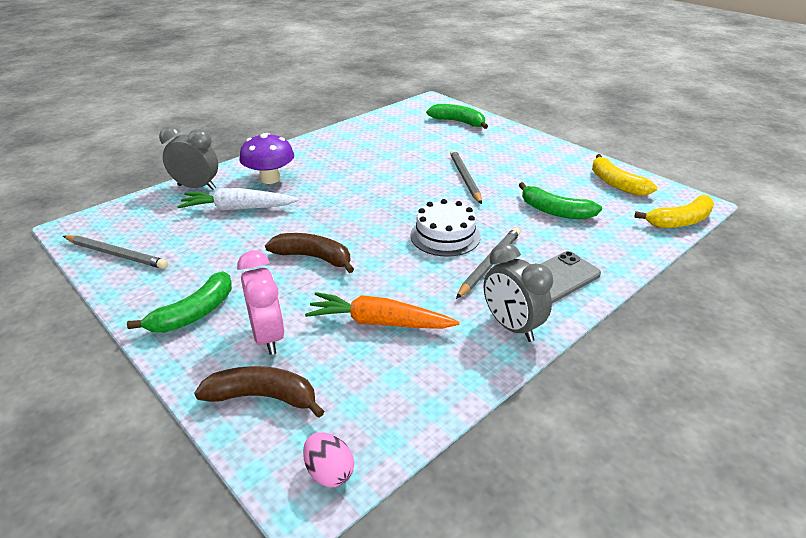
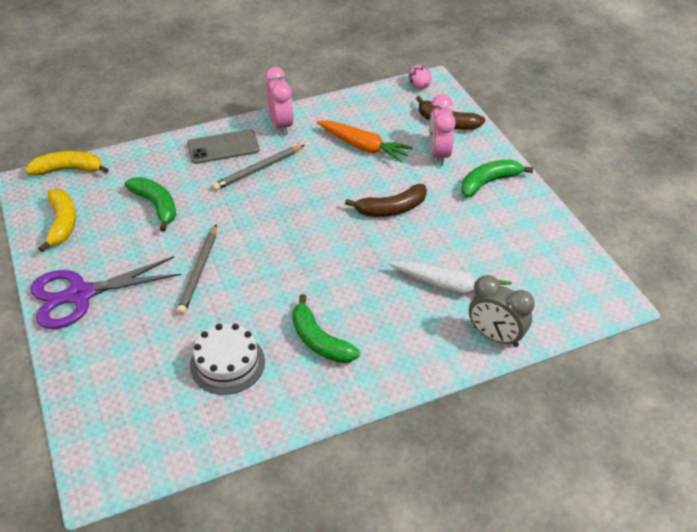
camera: 160 degrees left, 10 degrees up
grey pencil [63,235,168,269] -> none
purple mushroom [239,133,294,184] -> none
brown banana [265,233,354,273] -> brown banana turned 60 degrees counterclockwise [345,184,427,217]
white cake [410,199,480,257] -> white cake moved to [190,324,265,395]
green banana [426,104,488,129] -> green banana moved to [292,294,360,363]
grey clock [484,243,553,342] -> pink clock [265,67,294,136]
none -> purple scissors [30,256,181,329]

